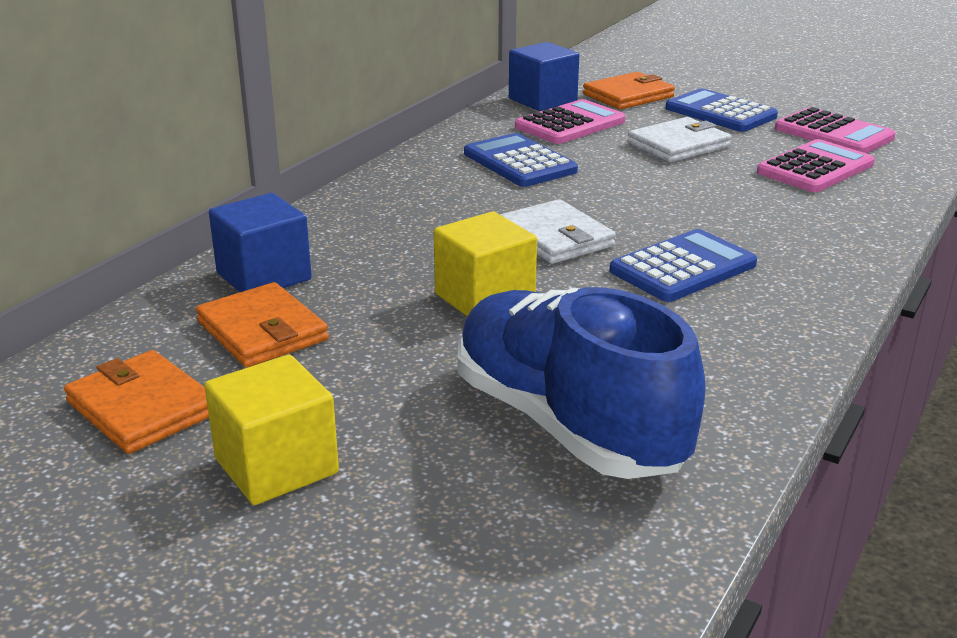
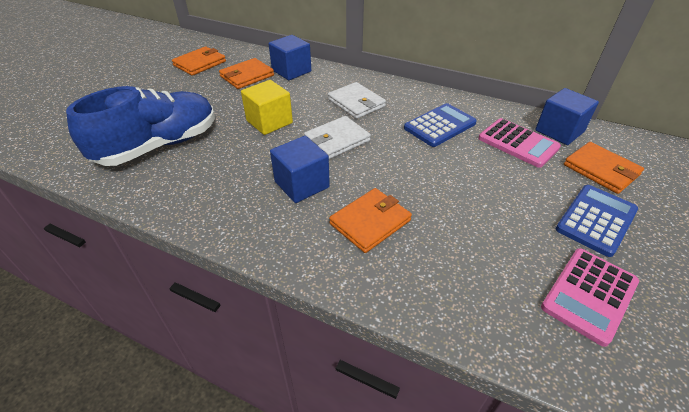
camera: 85 degrees right, 15 degrees up
yellow cube [204,355,339,505] -> none
blue calculator [609,229,757,302] -> blue cube [270,136,330,203]
white wallet [628,117,731,162] -> white wallet moved to [328,82,386,119]
pink calculator [757,139,875,192] -> none
none -> orange wallet [329,188,412,253]

